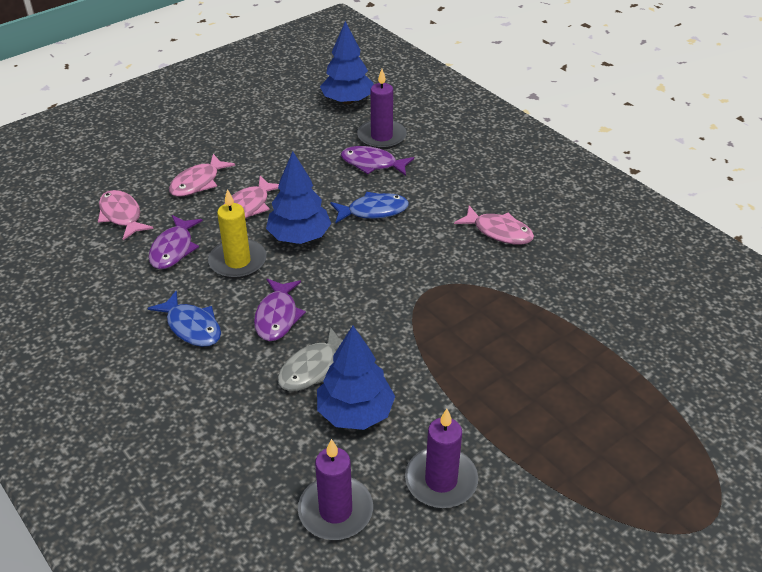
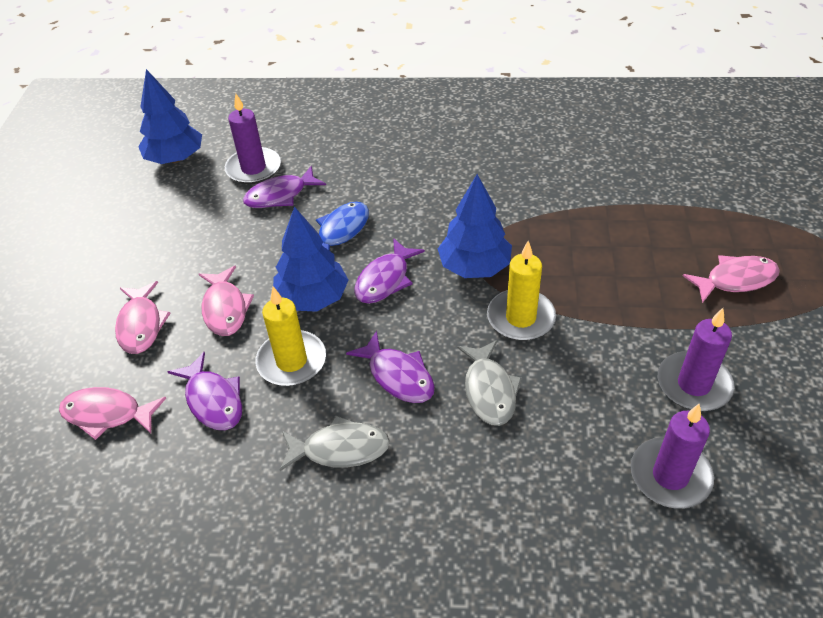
camera: 45 degrees left, 5 degrees up
blue fish [147,290,221,347] -> grey fish [280,415,390,471]
blue tree [317,326,395,430] -> blue tree moved to [438,174,512,278]
pink fish [454,205,534,245] -> pink fish moved to [683,255,780,303]
none -> purple fish [354,238,425,304]
none -> yellow candle [487,241,556,341]

